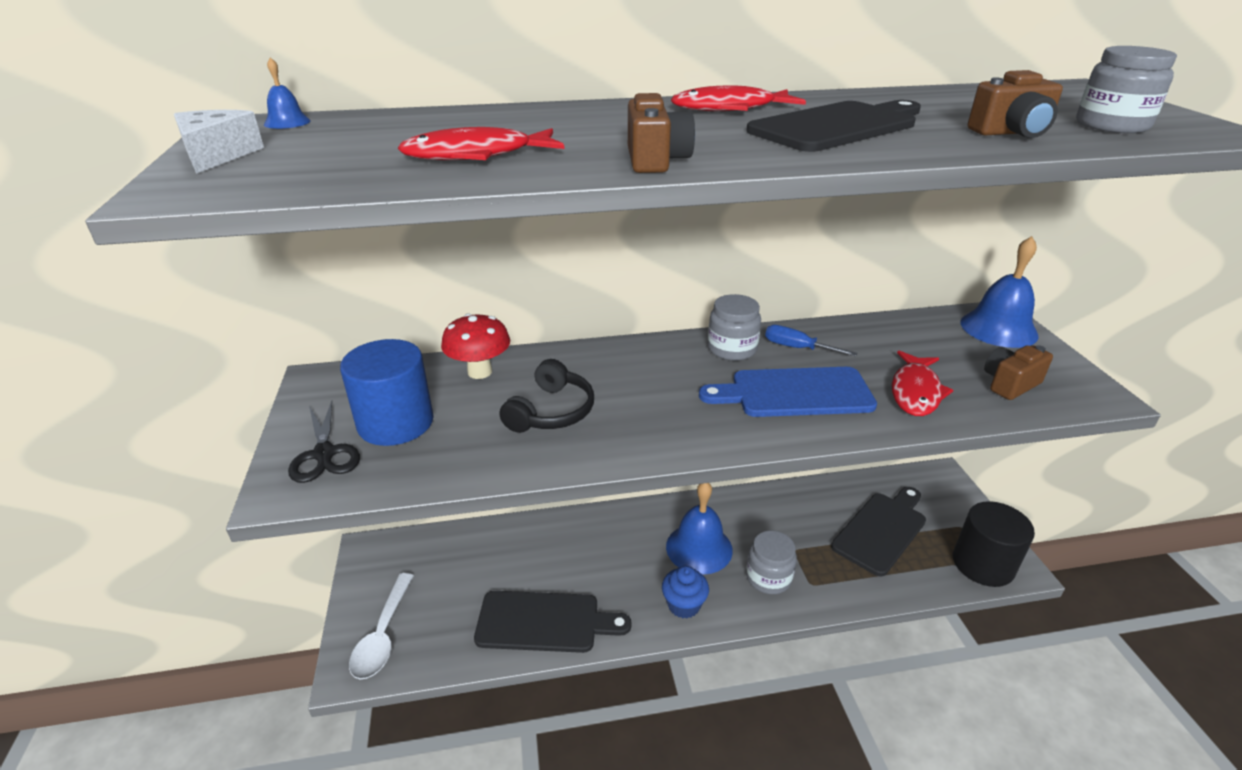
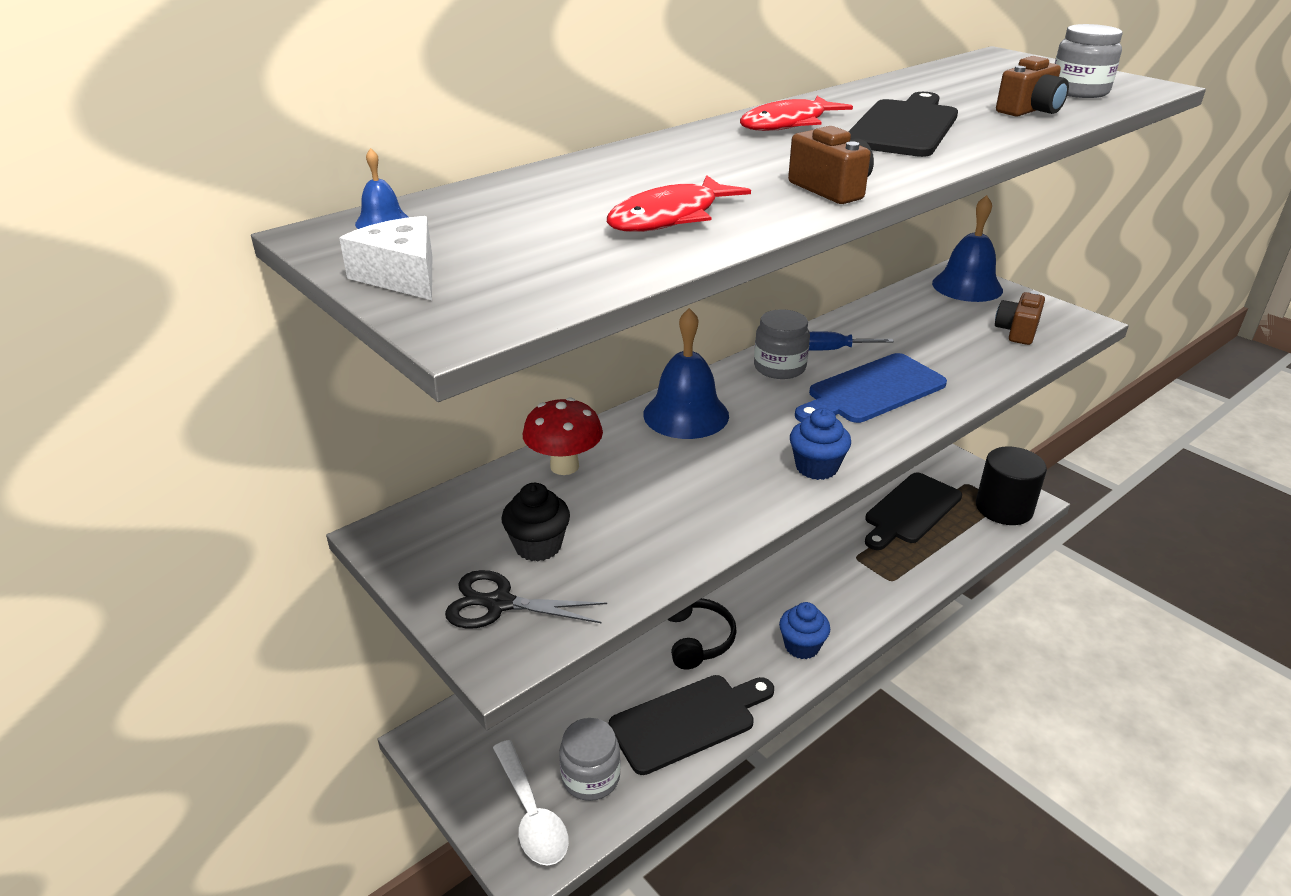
camera: 30 degrees left, 0 degrees up
black scissors [288,401,360,483] -> black scissors turned 150 degrees clockwise [445,570,607,629]
blue cylinder [340,339,434,446] -> black cupcake [501,483,570,562]
black headphones [500,359,594,433] -> black headphones moved to [667,598,737,669]
blue bell [666,483,733,575] -> blue bell moved to [643,308,729,439]
grey jar [746,531,797,594] -> grey jar moved to [559,718,621,801]
black cutting board [831,487,926,577] -> black cutting board turned 150 degrees counterclockwise [865,473,962,550]
red fish [892,351,953,416] -> none
none -> blue cupcake [790,408,851,480]

